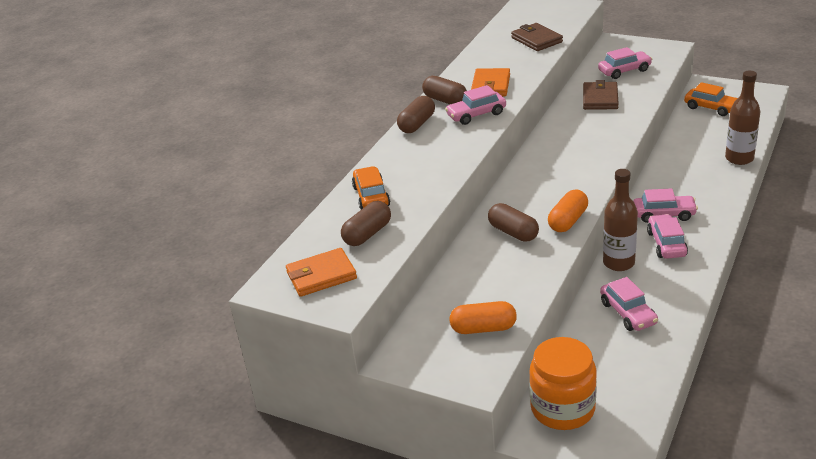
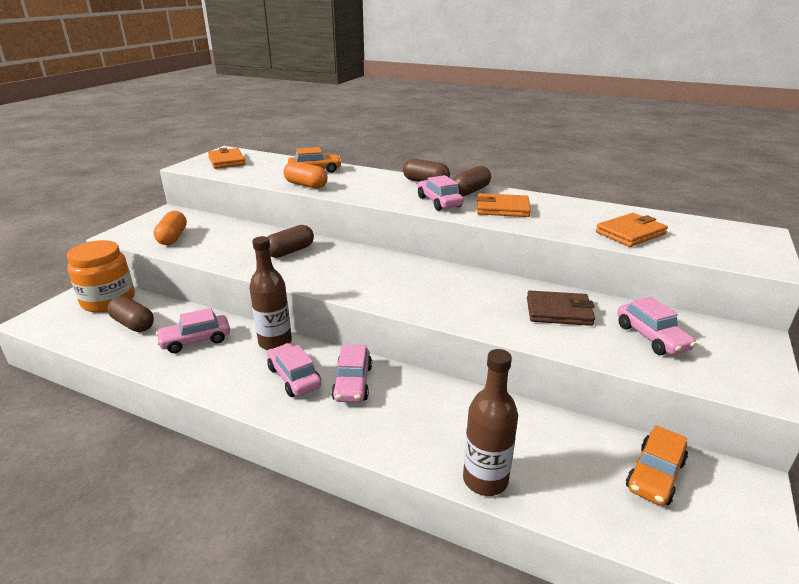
camera: 85 degrees right, 5 degrees down
brown capsule [341,201,391,246] -> brown capsule moved to [107,296,154,332]
brown wallet [511,23,563,51] -> orange wallet [596,213,668,247]
orange capsule [548,189,588,232] -> orange capsule moved to [283,161,328,189]
pink car [647,214,688,259] -> pink car turned 120 degrees counterclockwise [267,343,322,397]

